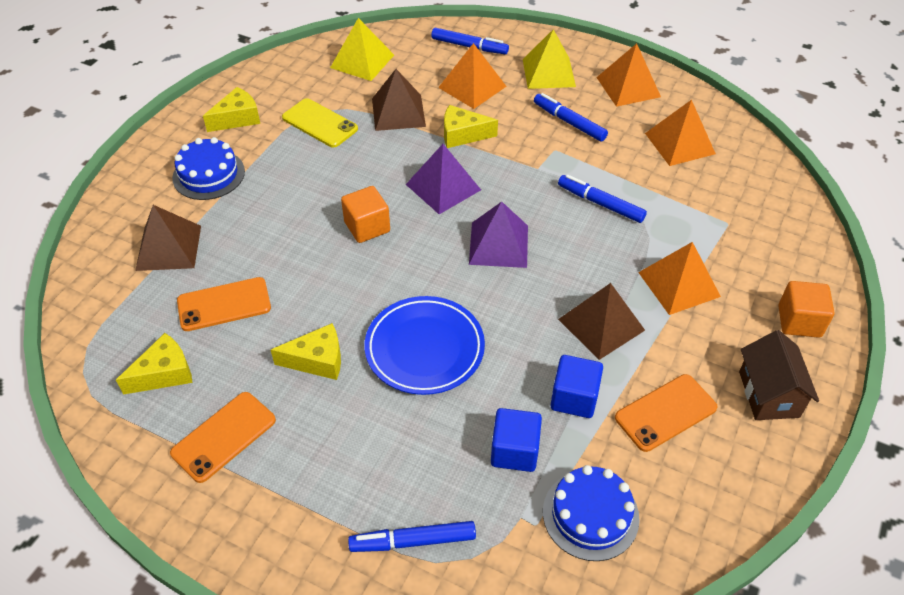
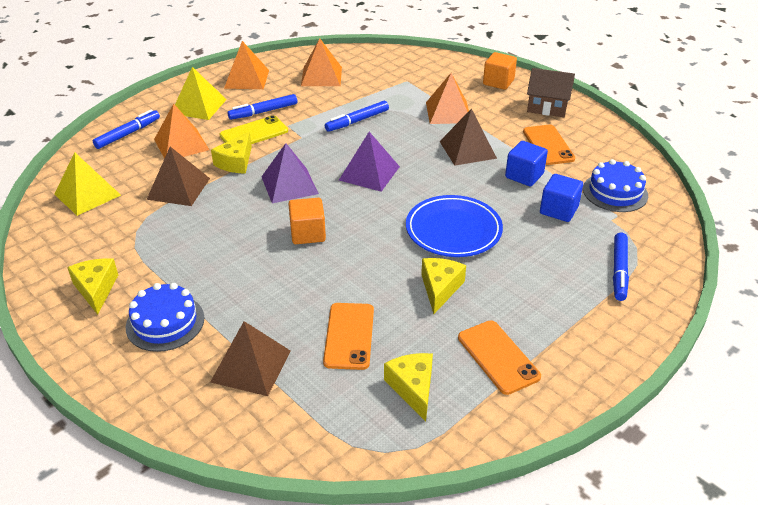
camera: 70 degrees left, 10 degrees down
yellow phone [282,98,358,148] -> yellow phone moved to [219,115,288,144]

